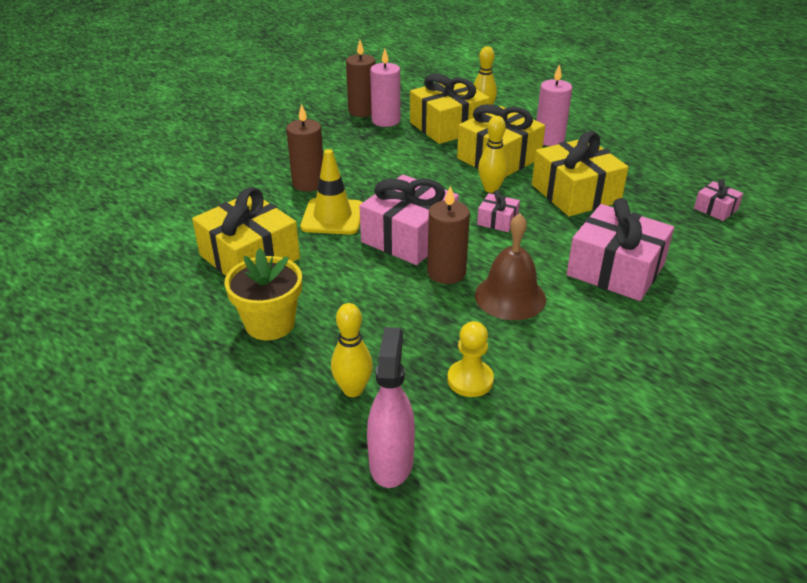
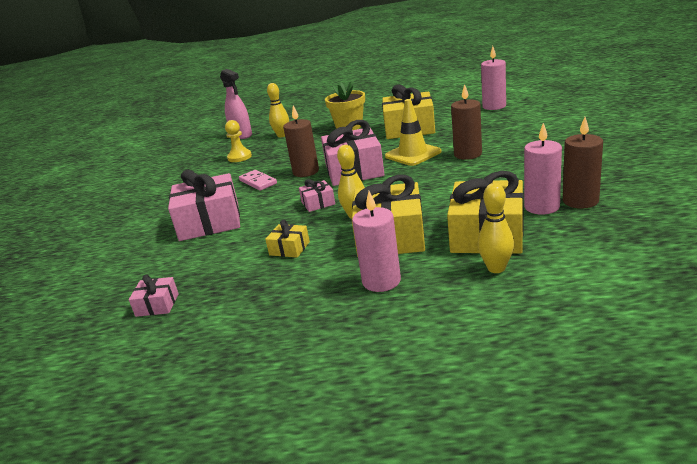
camera: 140 degrees right, 10 degrees down
brown bell [475,213,546,320] -> pink domino [239,170,277,191]
yellow gift [532,131,629,217] -> yellow gift [265,219,310,258], size x0.47
none -> pink candle [481,46,506,110]

